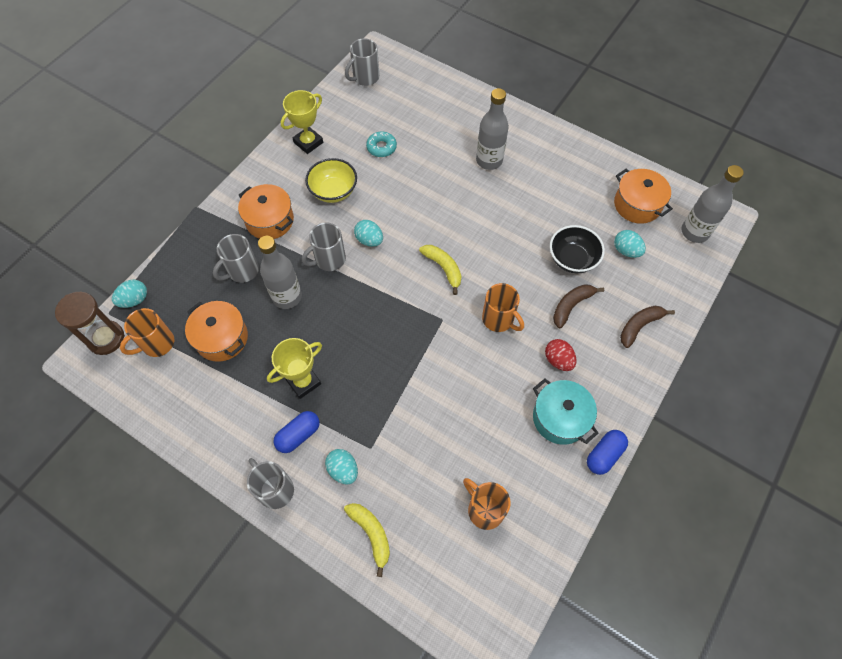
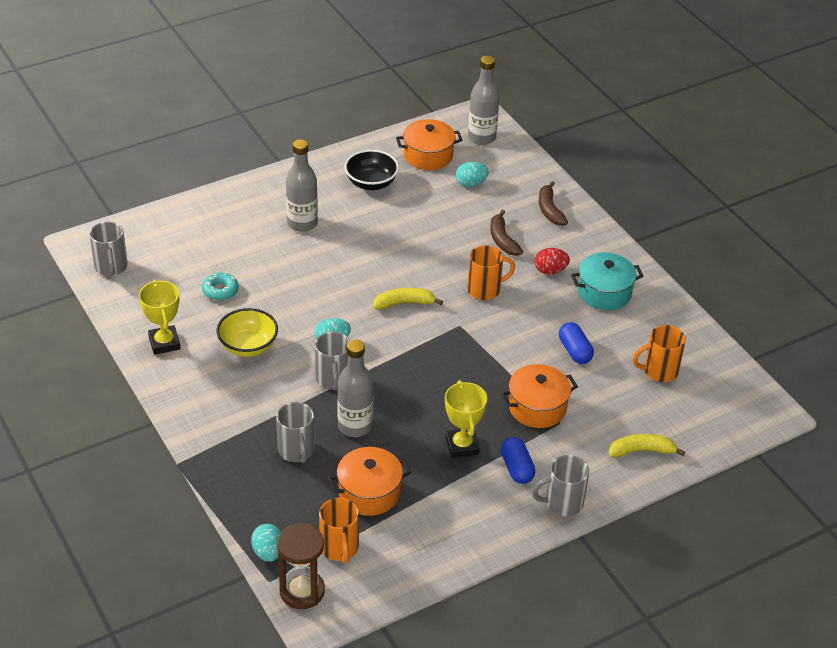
camera: 65 degrees left, 20 degrees down
orange pot [238,184,294,239] -> orange pot moved to [501,364,578,428]
turquoise egg [325,449,358,485] -> none
black bowl [550,225,605,273] -> black bowl moved to [344,150,399,190]
blue capsule [587,430,628,475] -> blue capsule moved to [559,322,594,364]

